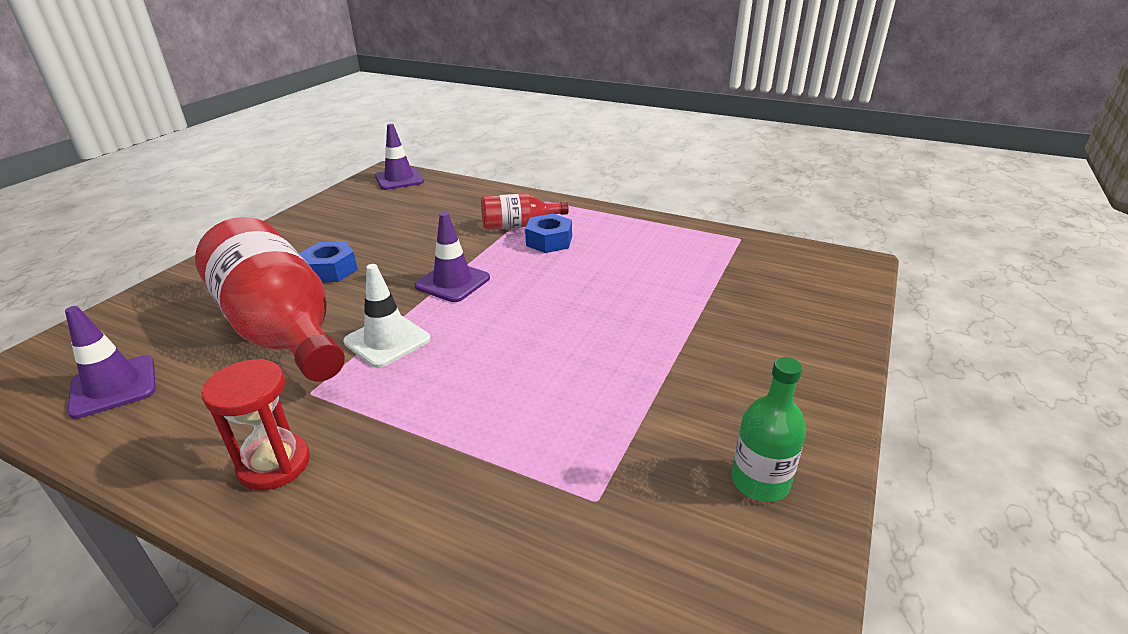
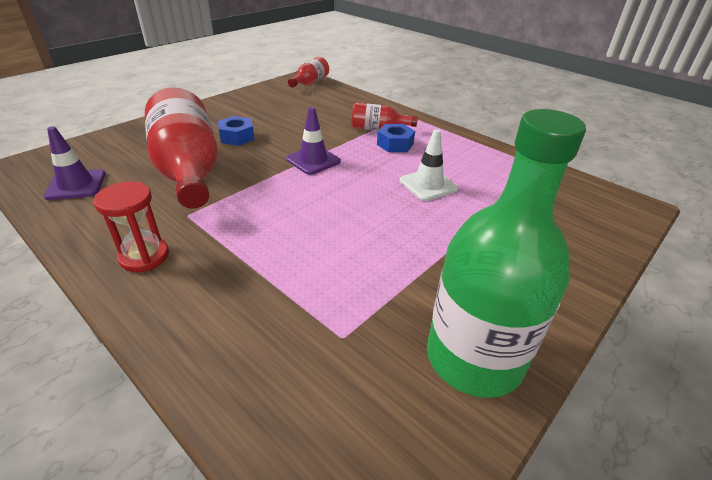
camera: 15 degrees right, 5 degrees up
white traffic cone [343,264,430,368] -> white traffic cone moved to [400,129,458,201]
purple traffic cone [375,124,424,190] -> red bottle [288,57,329,88]
green bottle [731,357,806,502] -> green bottle [427,109,586,398], size x2.08

